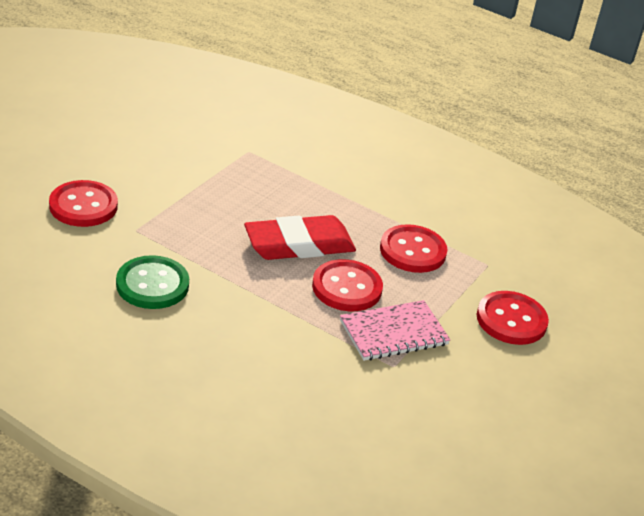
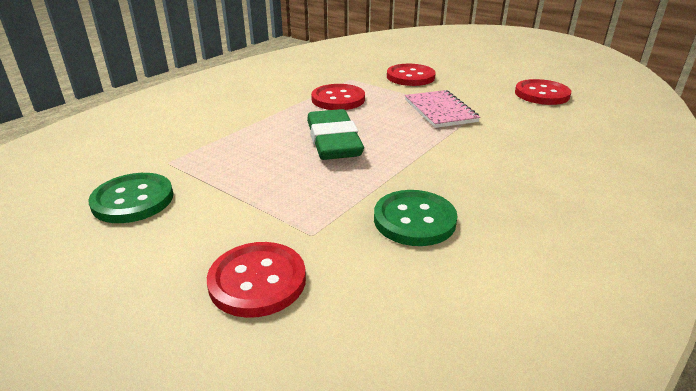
camera: 80 degrees left, 5 degrees down
red eraser [244,215,356,260] -> green eraser [307,109,364,160]
red button [312,259,383,311] -> red button moved to [515,79,571,105]
none -> green button [88,173,173,223]

